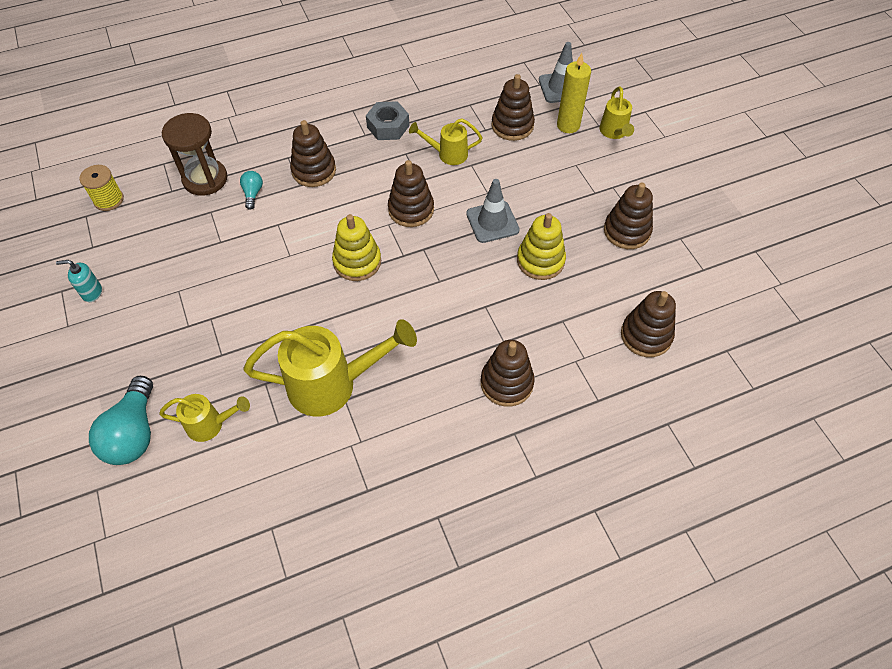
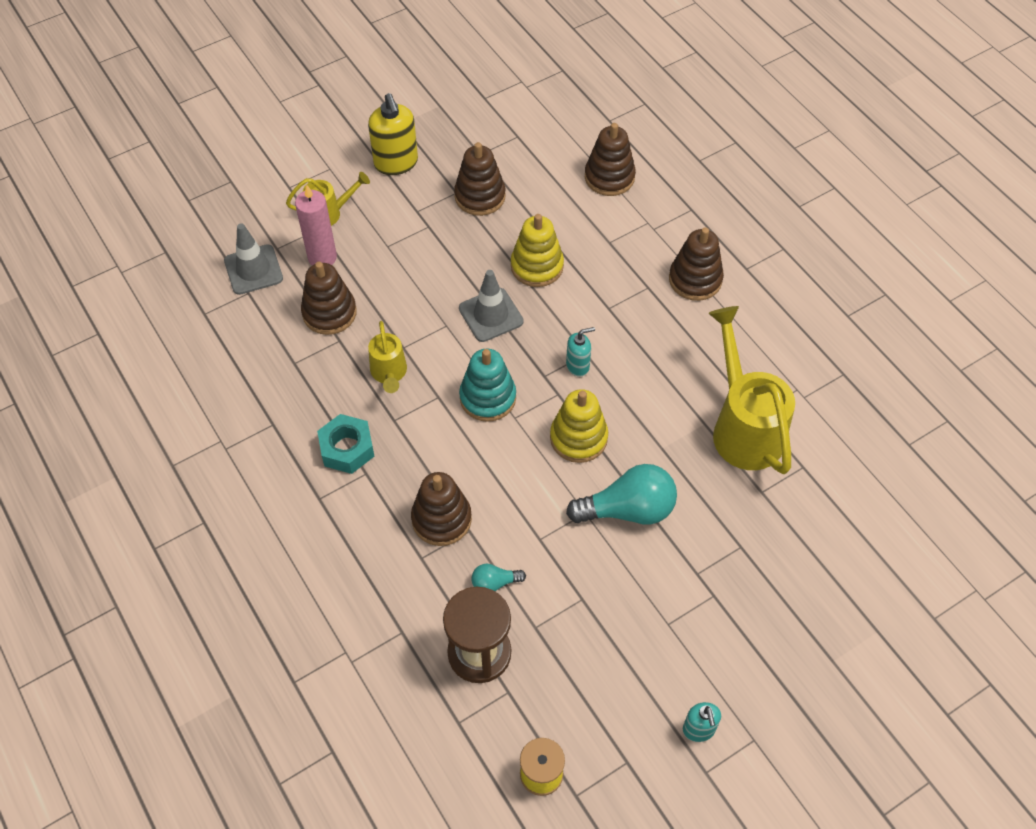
camera: 100 degrees left, 0 degrees up
turquoise light bulb [89,376,153,465] -> turquoise light bulb moved to [566,464,677,524]
yellow watering can [159,394,250,442] -> none
grey nut [366,101,409,140] -> turquoise nut [317,414,374,474]
brown stacking toy [388,160,434,227] -> turquoise stacking toy [459,349,516,422]
yellow candle [557,53,591,133] -> pink candle [295,185,337,265]
none -> yellow soap dispenser [368,93,418,175]
none -> turquoise soap dispenser [566,327,595,377]

